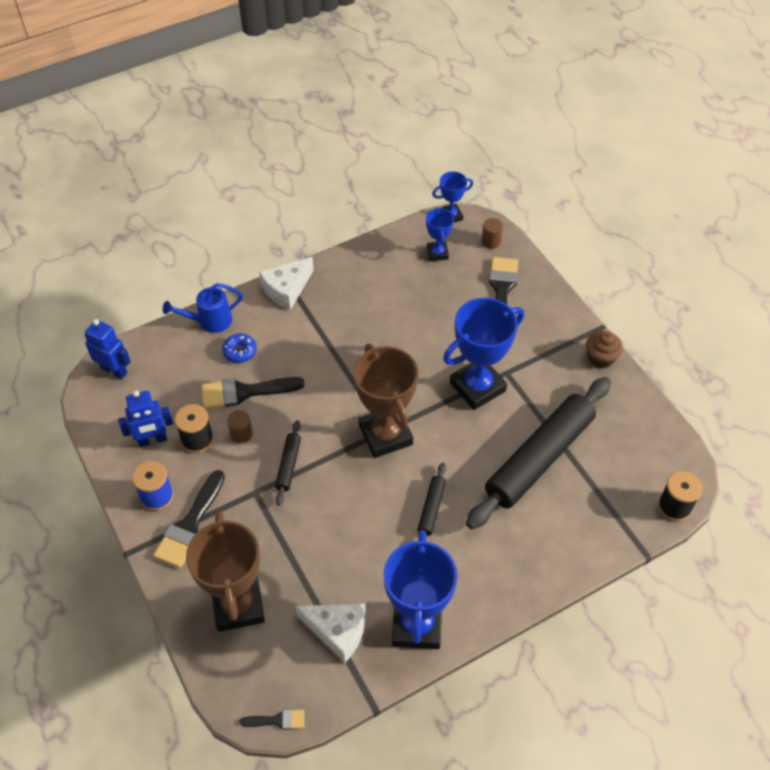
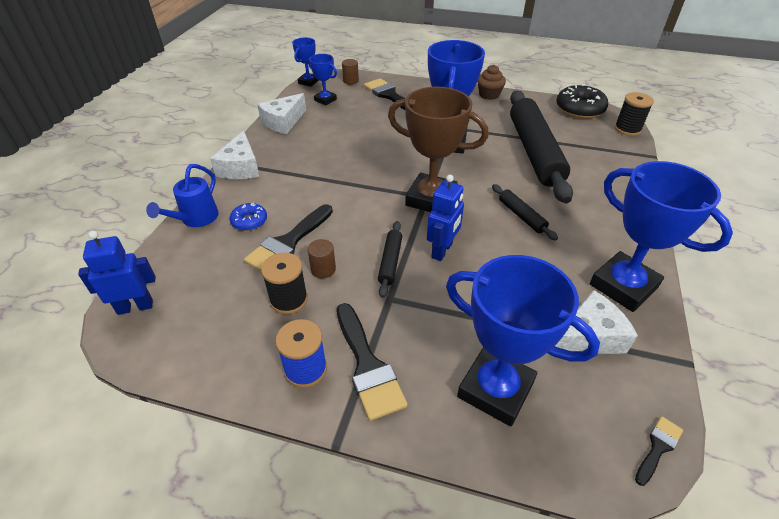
camera: 45 degrees left, 10 degrees down
blue robot [118,390,173,447] -> blue robot moved to [427,175,464,261]
brown trophy [186,511,265,632] -> blue trophy [446,255,600,426]
black rolling pin [275,420,301,506] -> black rolling pin turned 45 degrees clockwise [378,221,402,298]
none -> white cheese [257,93,306,134]
none -> black donut [556,84,608,119]

